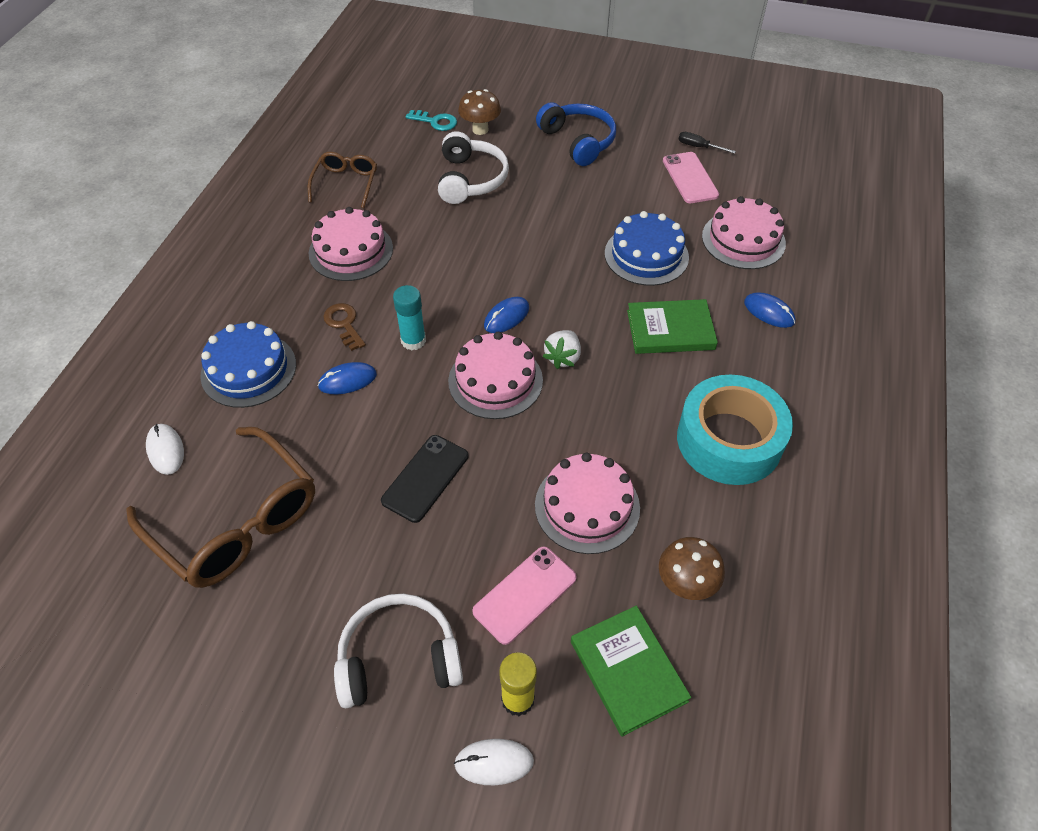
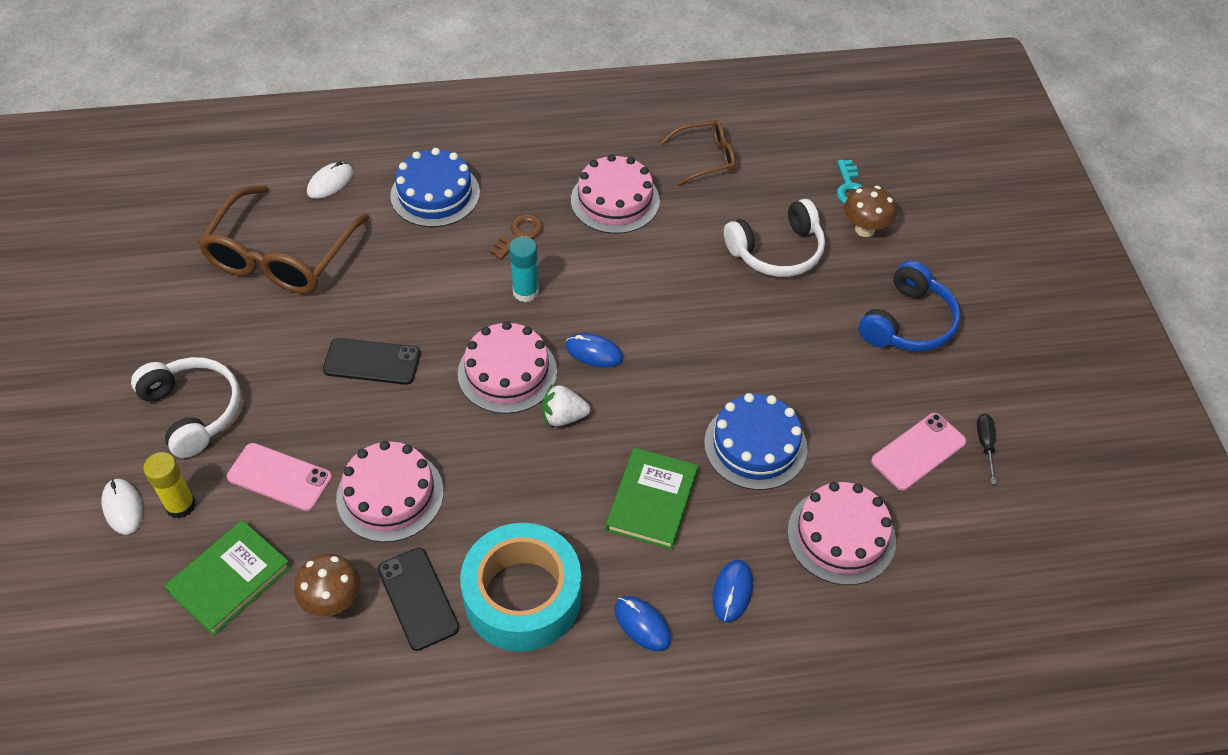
camera: 65 degrees right, 0 degrees up
blue mouse [317,362,377,394] -> blue mouse moved to [615,596,671,651]
green book [627,299,718,354] -> green book turned 45 degrees clockwise [606,447,698,550]
none -> black phone [378,548,460,651]

